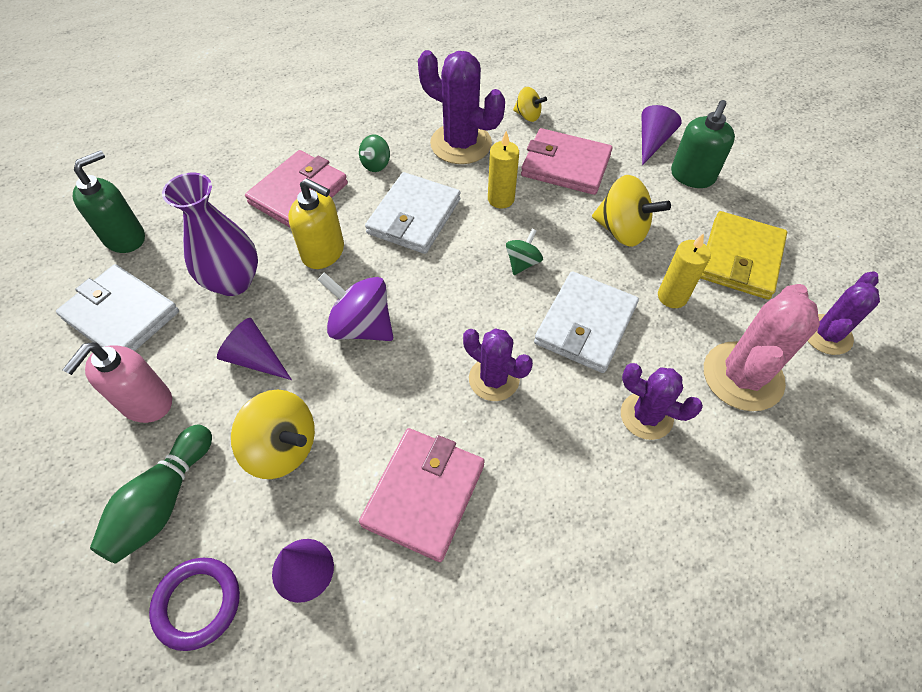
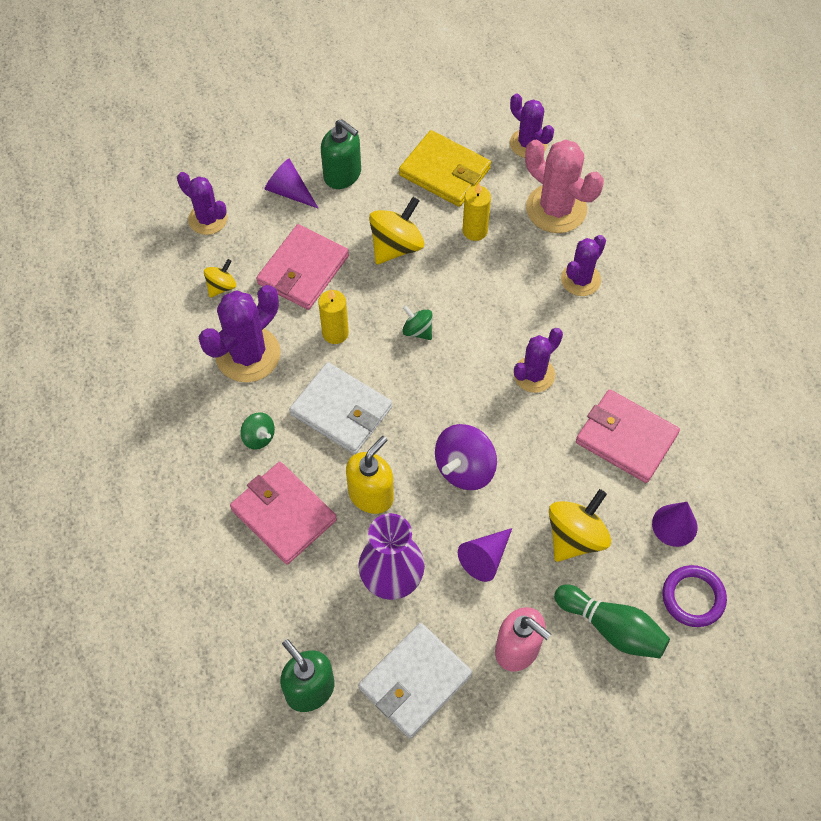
camera: 80 degrees left, 5 degrees up
white wallet [534,271,639,373] -> none
none -> purple cactus [177,172,227,235]

